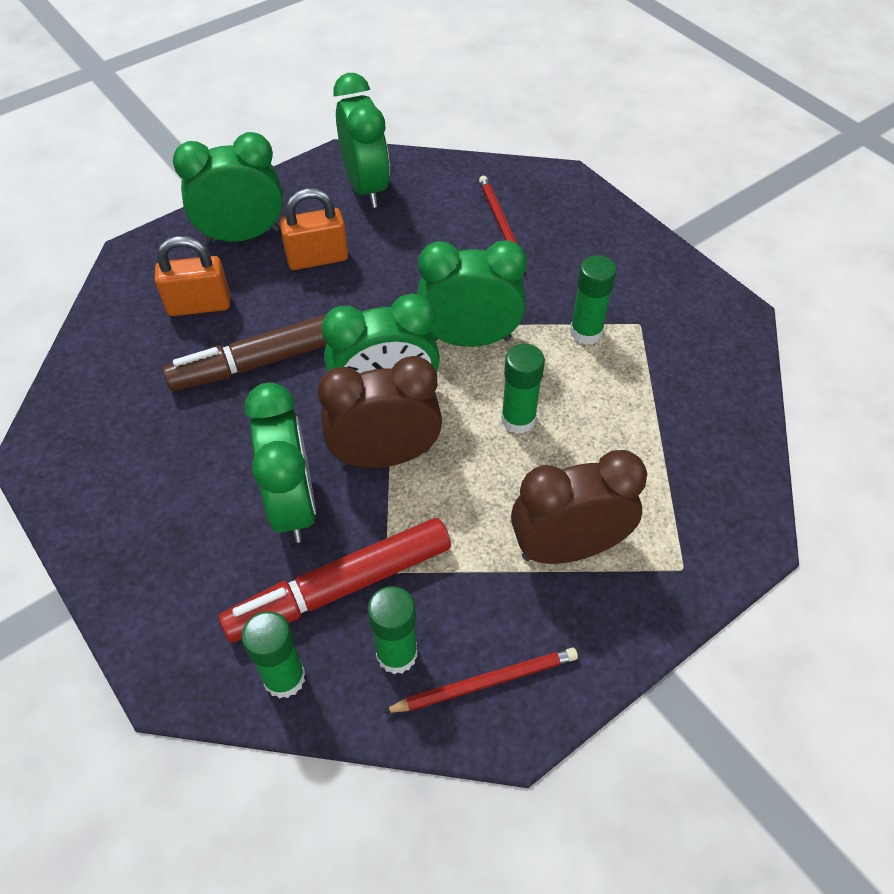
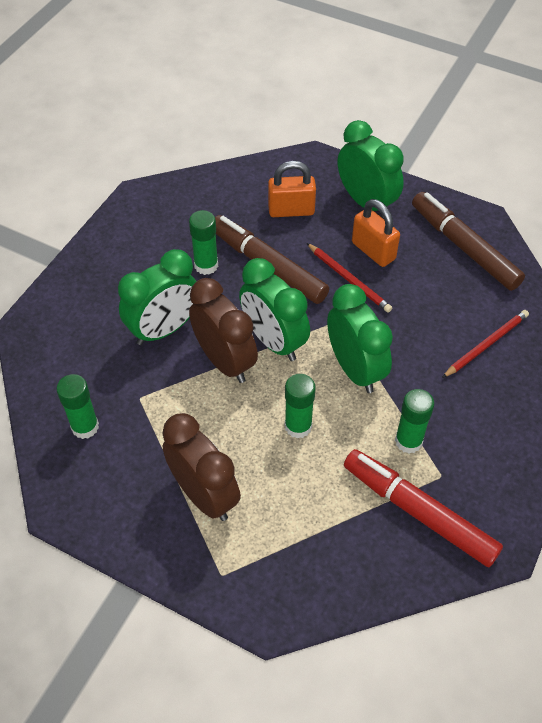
camera: 65 degrees right, 0 degrees up
orange padlock [155,236,230,316] -> orange padlock turned 60 degrees counterclockwise [268,161,316,217]
red marker [219,518,451,642] -> red marker moved to [344,449,503,567]
green glue stick [242,611,305,699] -> green glue stick moved to [189,210,218,275]
green clock [333,73,390,208] -> brown marker [412,192,525,291]
red pencil [383,647,578,713] -> red pencil moved to [307,243,392,313]

